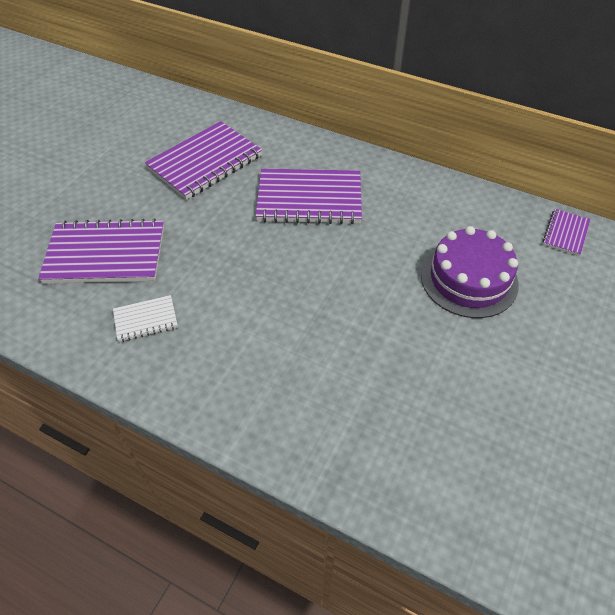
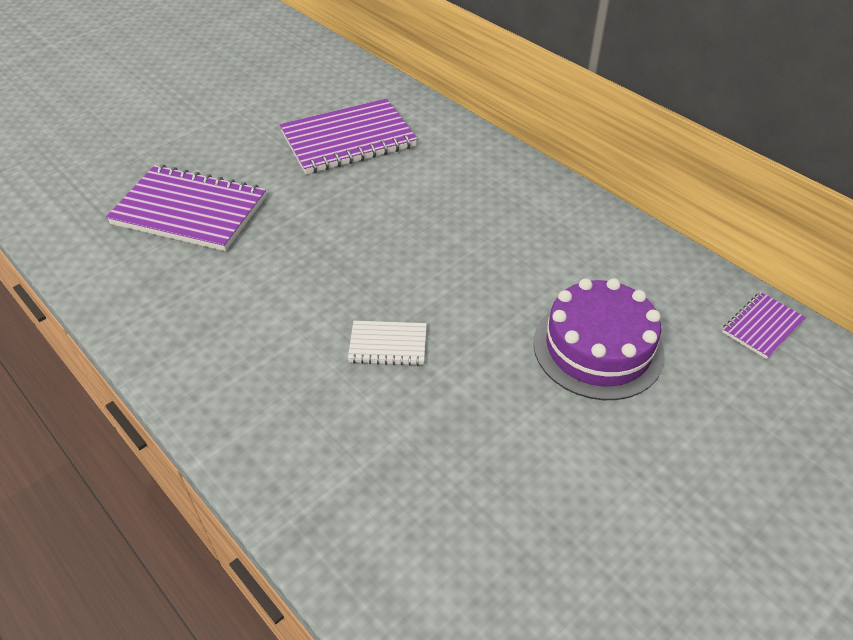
camera: 20 degrees right, 5 degrees down
white notebook [113,295,178,342] -> white notebook moved to [348,321,427,366]
purple notebook [255,169,362,224] -> none

